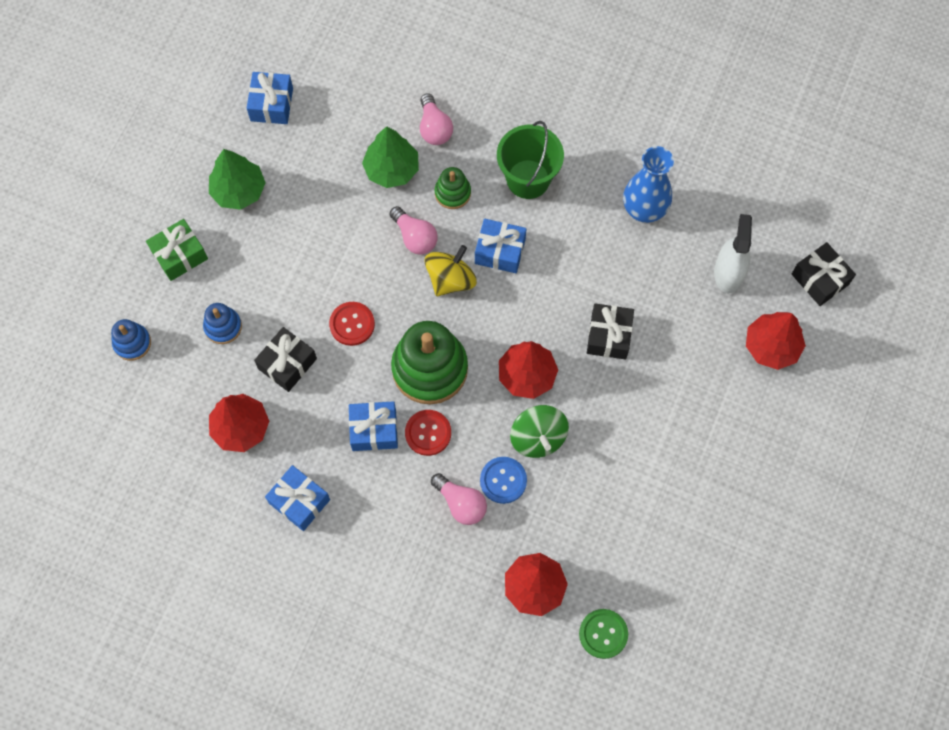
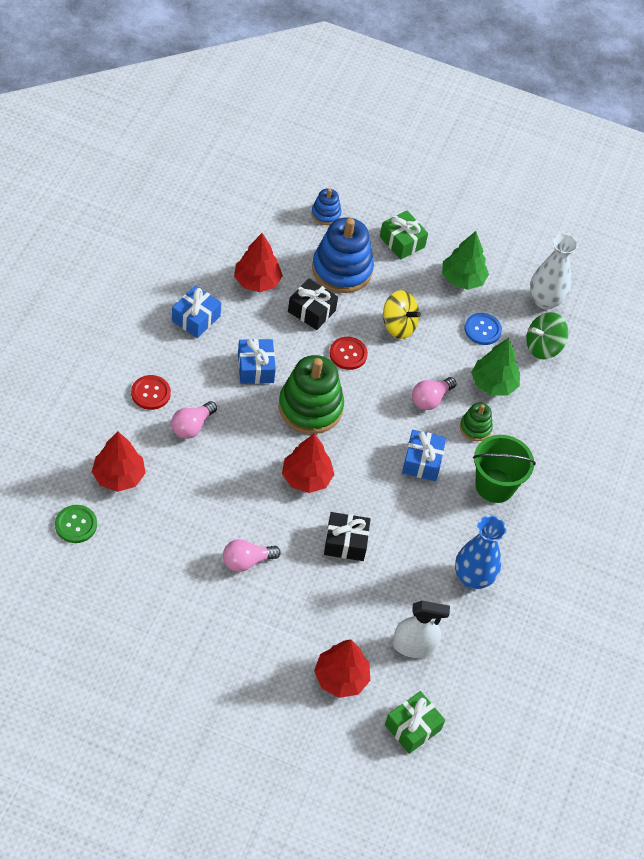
camera: 80 degrees right, 15 degrees down
blue stacking toy [203,303,242,344] -> blue stacking toy [312,217,374,293], size x2.00
blue gift [247,72,293,124] -> white vase [530,233,578,310]
red button [405,410,451,456] -> red button moved to [131,375,171,410]
pink light bulb [420,93,453,145] -> pink light bulb moved to [223,539,281,572]
yellow spinning top [425,245,477,296] -> yellow spinning top moved to [382,290,421,339]
blue button [480,457,527,504] -> blue button moved to [465,313,502,345]
green spinning top [510,405,569,458] -> green spinning top moved to [526,312,568,359]
black gift [792,242,856,306] -> green gift [385,691,445,754]

